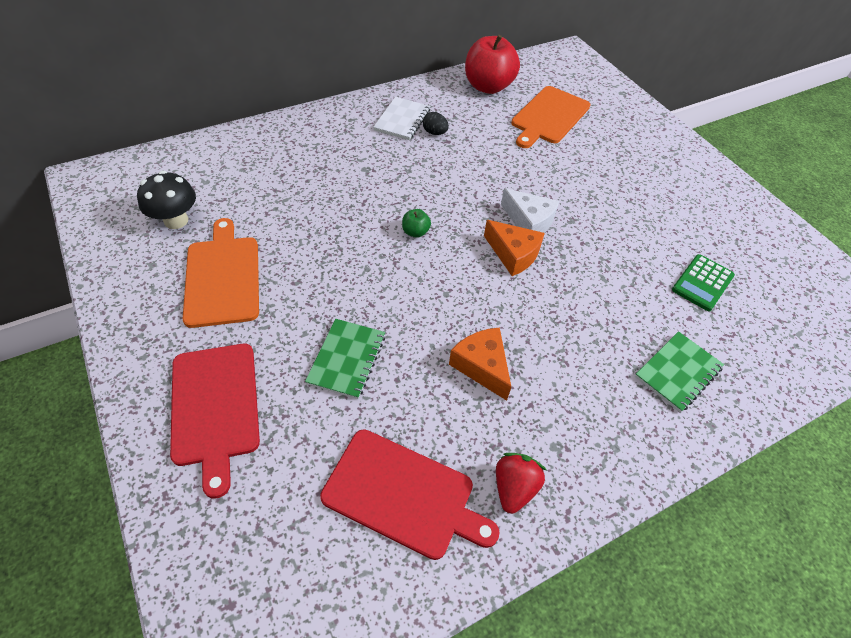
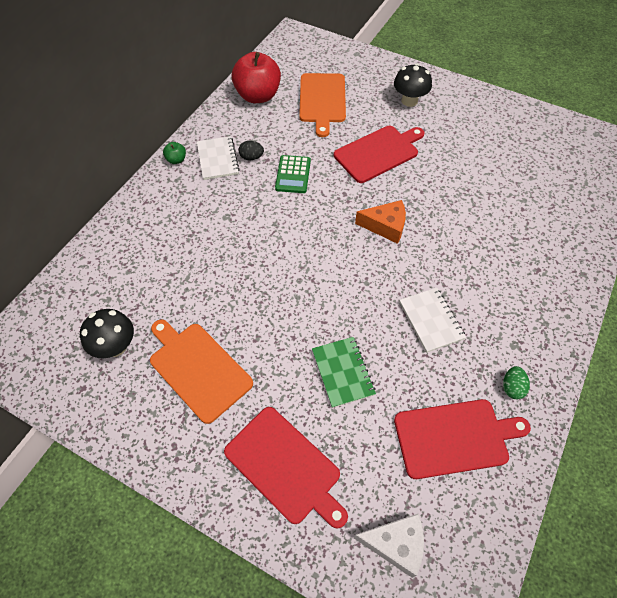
camera: 30 degrees left, 5 degrees up
green apple [402,209,431,238] -> green apple moved to [163,142,186,164]
orange cheese [449,327,511,401] -> white notebook [400,287,466,353]
red strawberry [496,453,547,514] -> green egg [503,366,530,399]
white cheese [501,188,559,233] -> white cheese moved to [354,513,424,578]
green notebook [635,331,724,412] -> none
green calculator [672,254,735,311] -> green calculator moved to [275,155,311,193]
none -> red cutting board [334,126,424,183]
none -> black mushroom [394,63,432,107]

